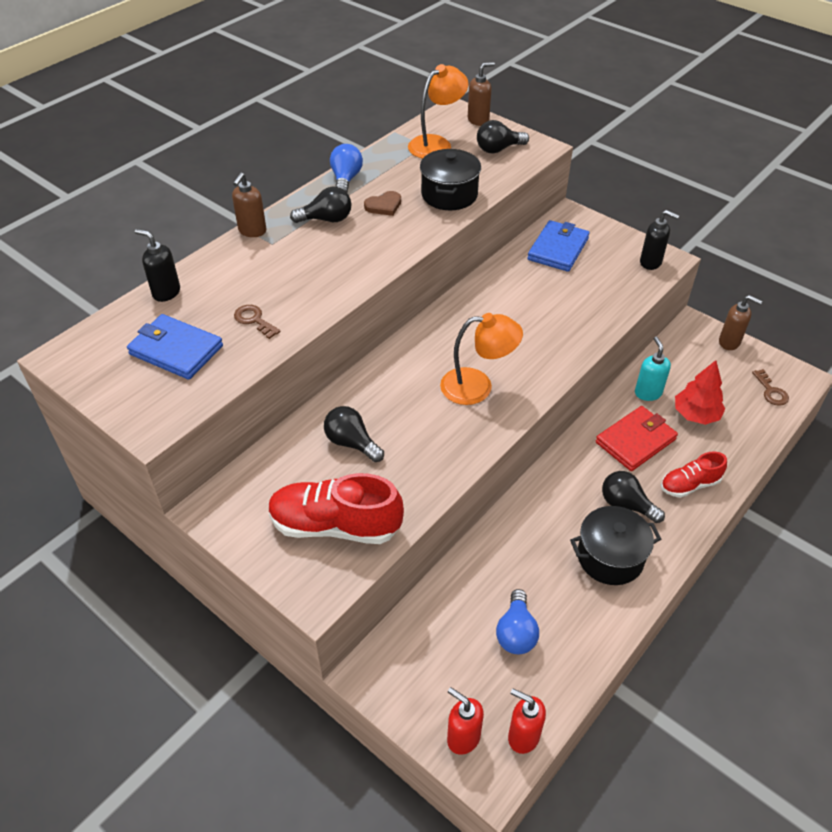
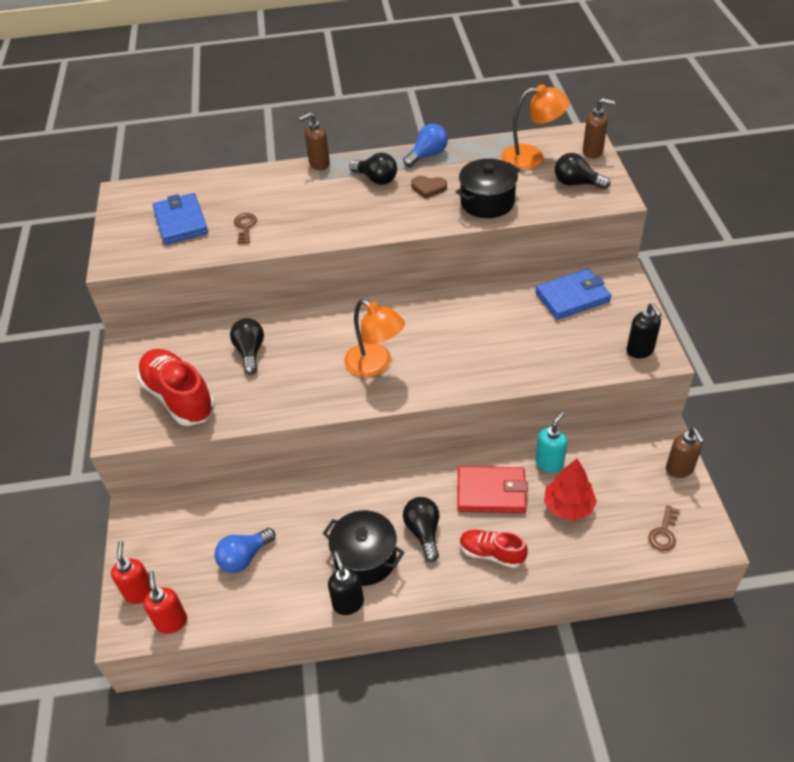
camera: 45 degrees right, 0 degrees up
black soap dispenser [135,229,180,302] -> black soap dispenser moved to [328,552,364,615]

